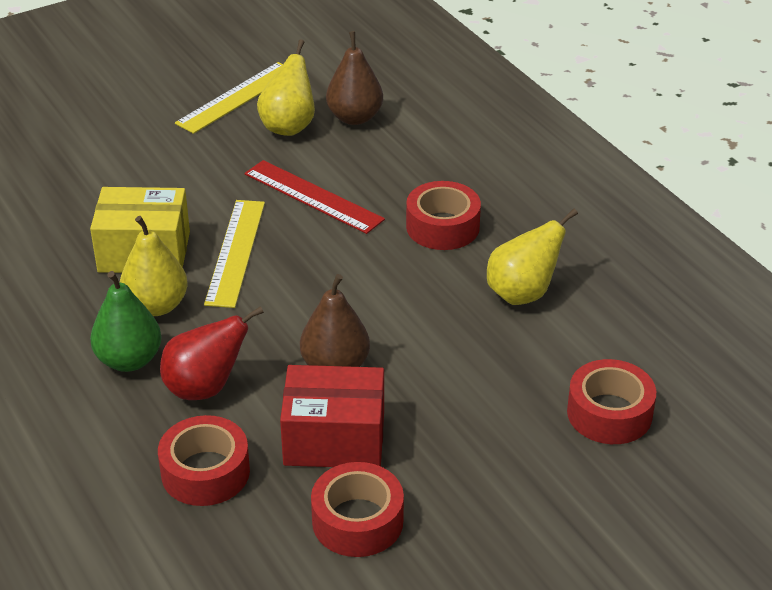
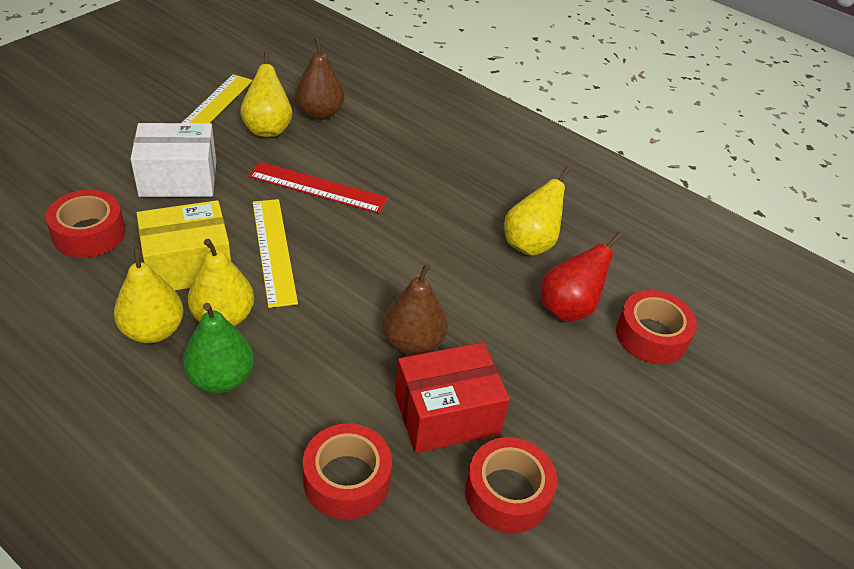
camera: 25 degrees left, 5 degrees up
red pear [160,306,264,400] -> red pear moved to [541,232,623,322]
red tape [406,181,481,250] -> red tape moved to [46,190,125,258]
none -> yellow pear [114,246,184,343]
none -> white box [131,123,216,197]

